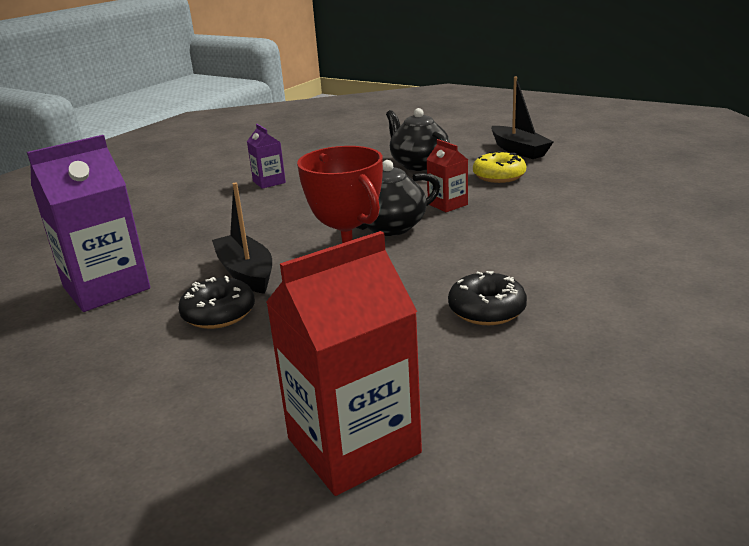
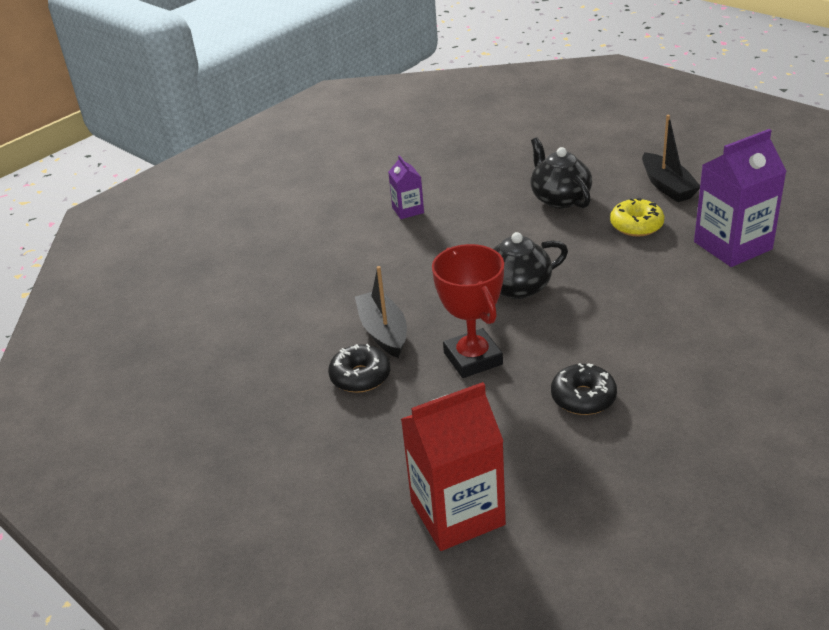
camera: 10 degrees right, 10 degrees up
purple carton [27,135,150,312] -> purple carton moved to [694,129,787,267]
red carton [426,139,468,212] -> none

